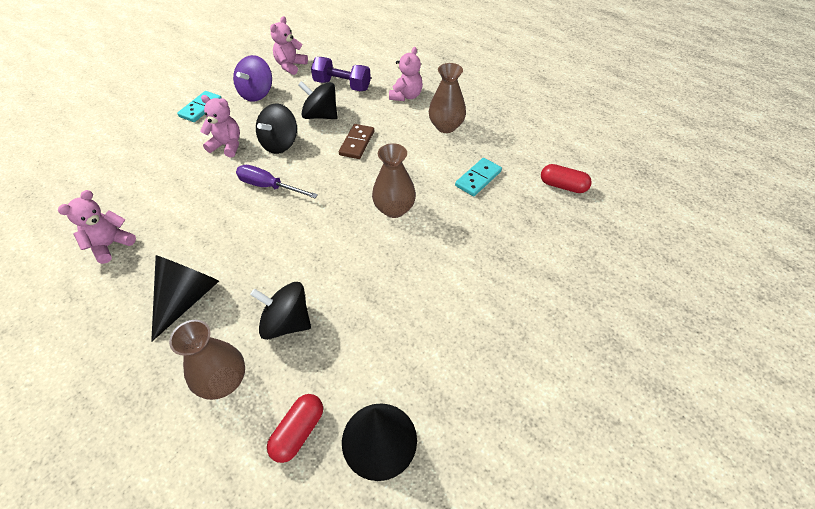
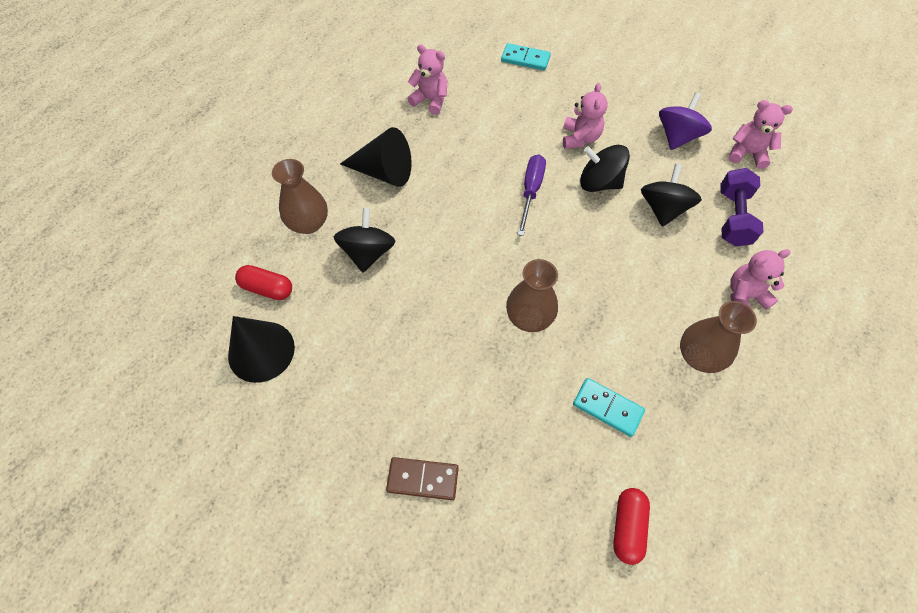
camera: 80 degrees right, 10 degrees up
turquoise domino [177,91,221,122] -> turquoise domino moved to [501,43,551,71]
purple spinning top [233,55,272,102] -> purple spinning top turned 105 degrees clockwise [659,92,712,150]
brown domino [339,124,374,159] -> brown domino moved to [386,457,459,500]
pink teddy bear [389,47,423,101] -> pink teddy bear turned 150 degrees clockwise [730,249,791,310]

